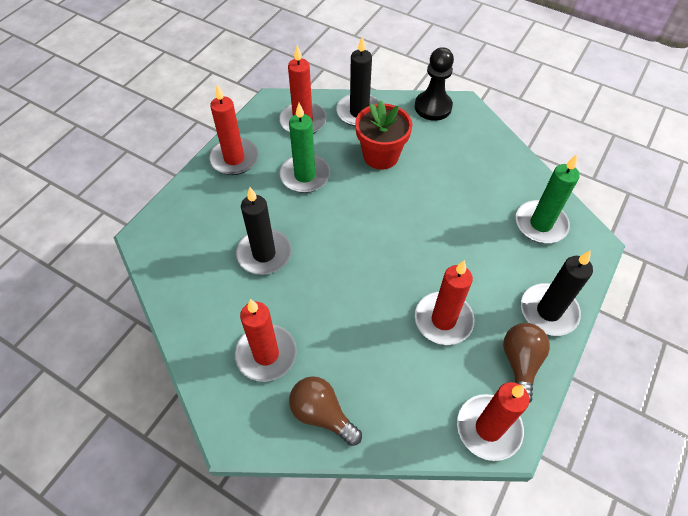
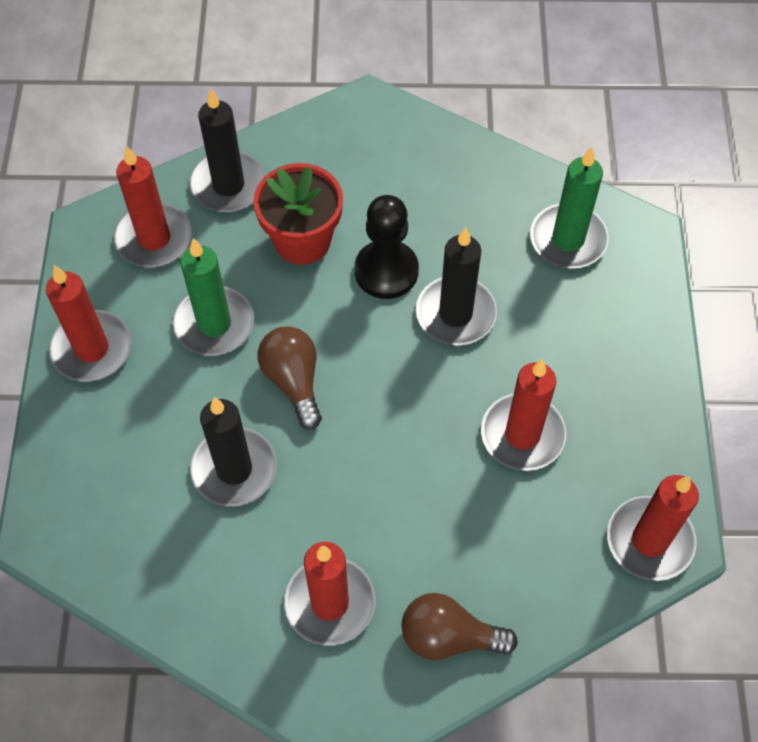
camera: 30 degrees left, 5 degrees up
black pawn [415,47,454,121] -> black pawn moved to [355,195,419,299]
brown light bulb [503,323,550,403] -> brown light bulb moved to [258,327,322,429]
black candle [521,250,593,336] -> black candle moved to [416,227,497,345]

